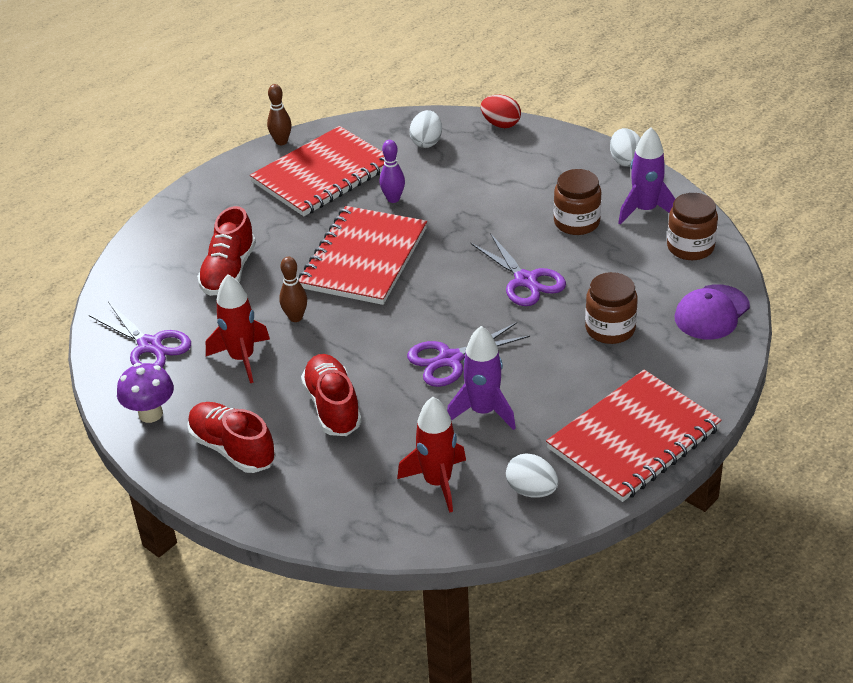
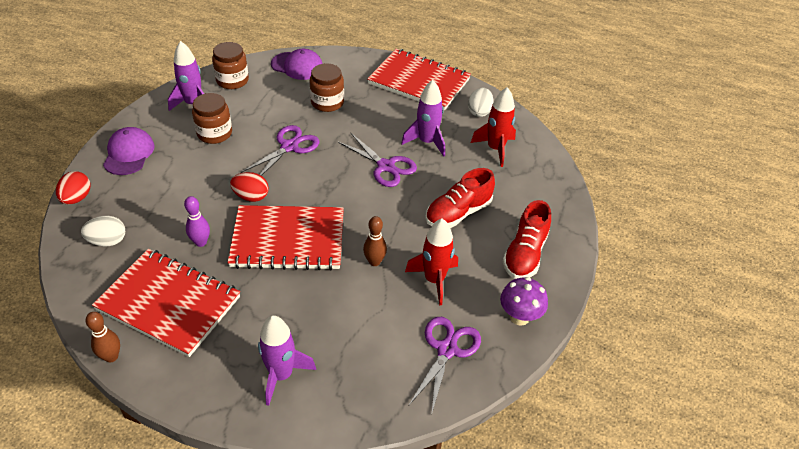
camera: 115 degrees left, 5 degrees up
red shoe [197,206,256,296] -> none
white egg [610,128,640,167] -> none
none -> purple cap [103,127,155,175]
none -> red egg [230,172,269,202]
none -> purple rocket [258,315,316,406]

